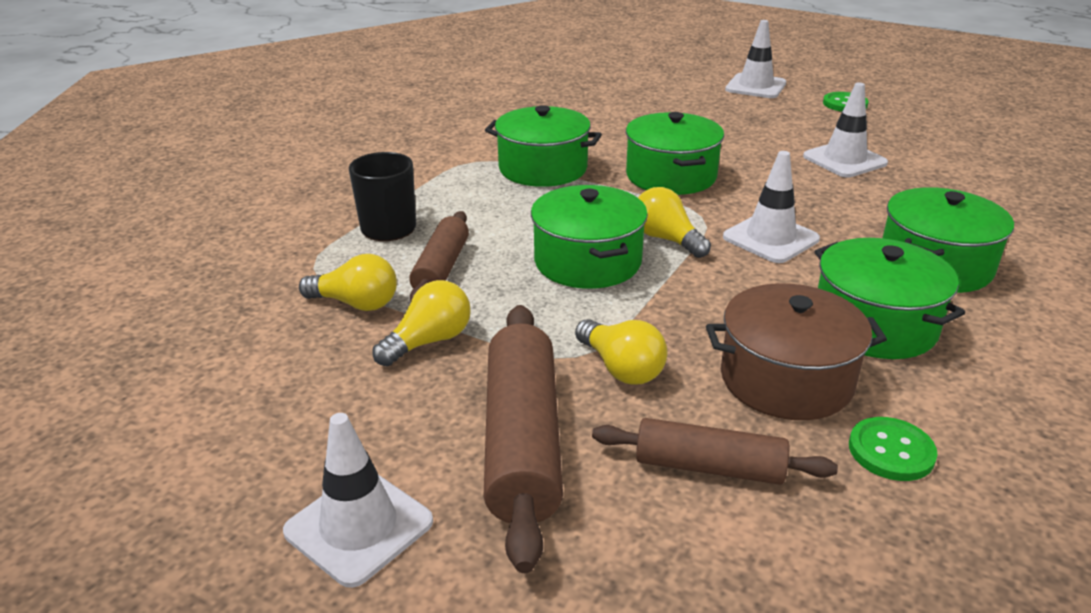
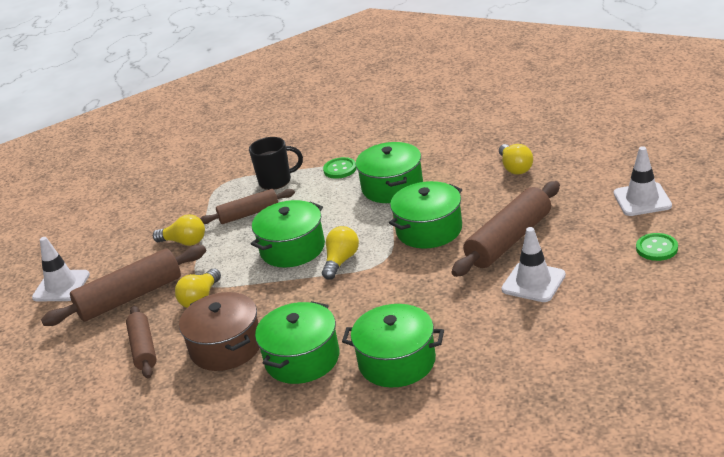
camera: 65 degrees right, 0 degrees up
yellow light bulb [299,254,397,311] -> yellow light bulb moved to [499,144,533,175]
white traffic cone [723,151,820,263] -> none
green button [849,417,938,481] -> green button moved to [323,157,357,179]
none -> brown rolling pin [452,181,560,277]

